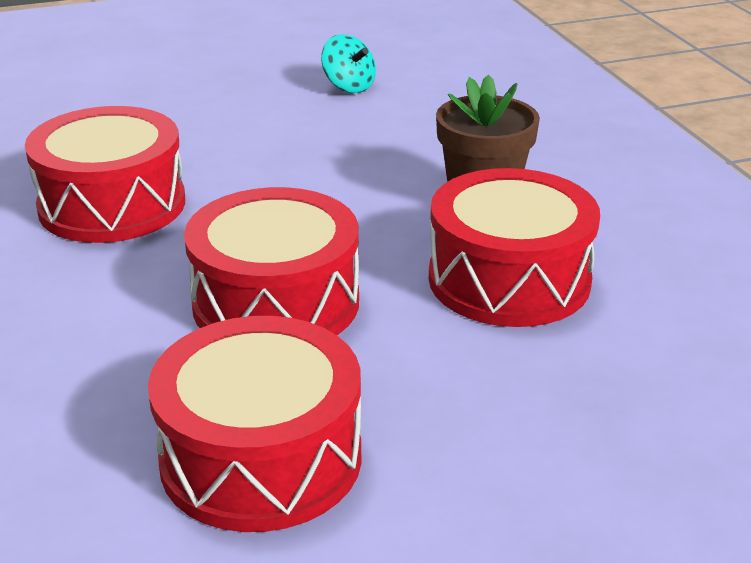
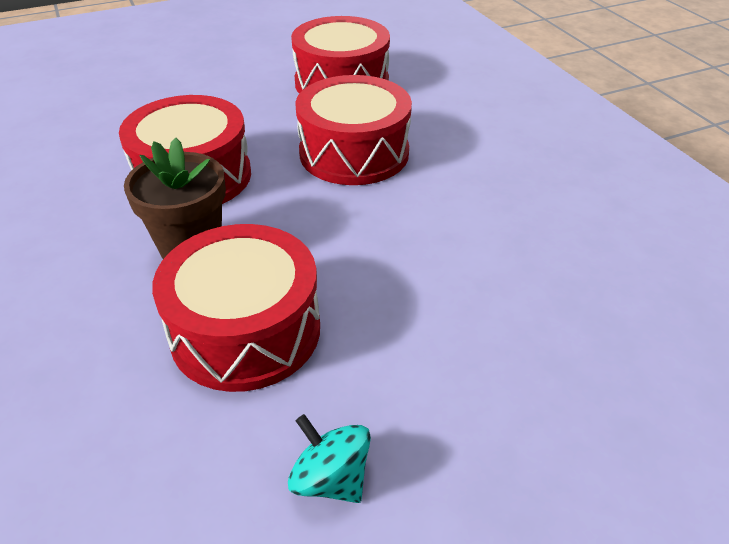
camera: 175 degrees right, 10 degrees up
red drum [25,106,185,243] -> red drum moved to [152,224,320,392]

